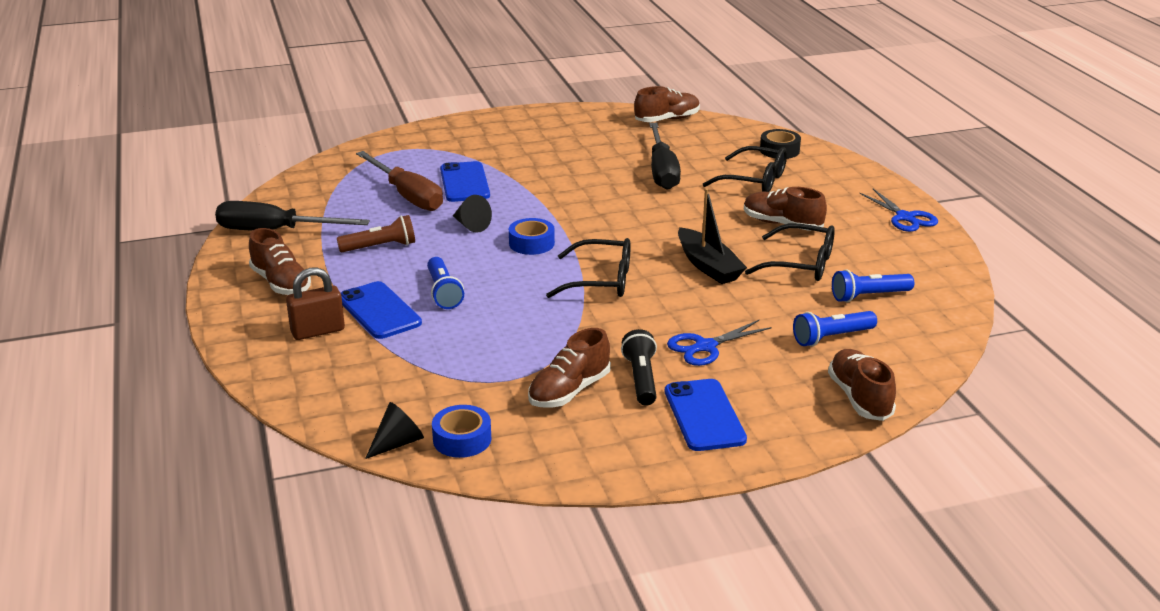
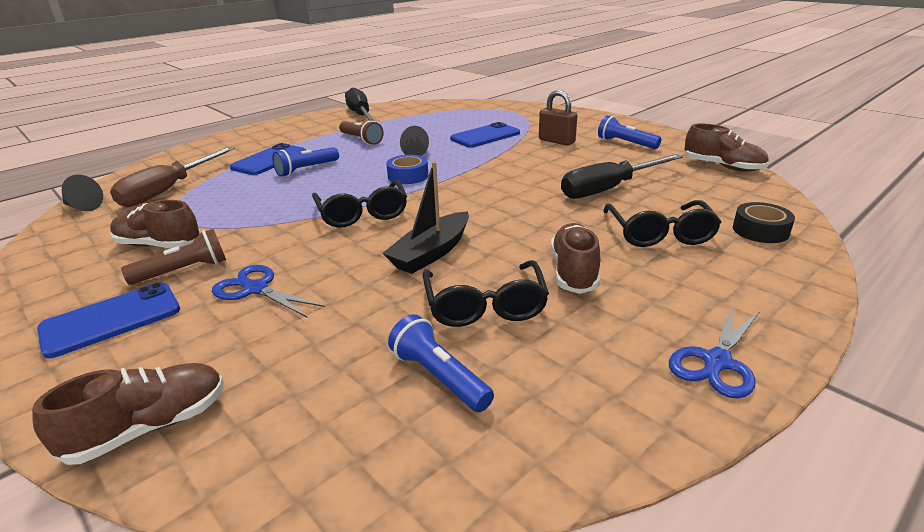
camera: 65 degrees right, 0 degrees up
brown shoe [249,228,311,295] -> none
brown padlock [286,267,345,340] -> brown padlock moved to [539,90,578,146]
brown screwdriver [356,151,443,211] -> brown screwdriver moved to [110,147,235,207]
blue tape [432,405,491,458] -> none
black flashlight [621,329,657,406] -> brown flashlight [121,229,226,285]
blue flashlight [793,311,877,346] -> blue flashlight moved to [598,116,661,149]

